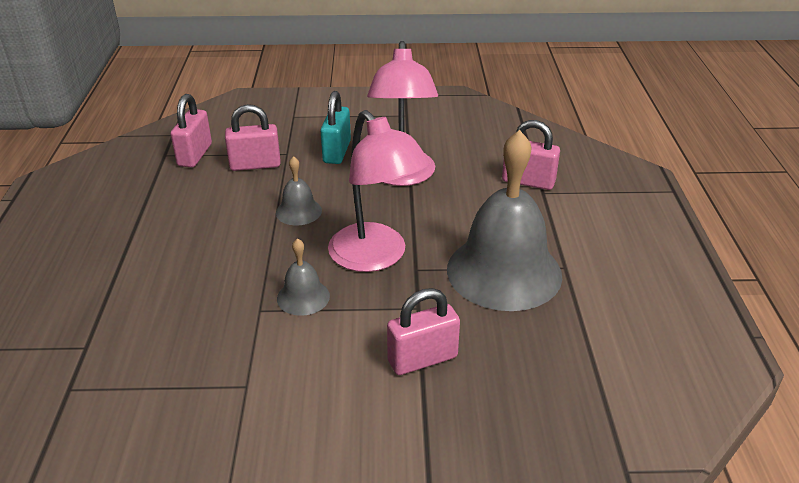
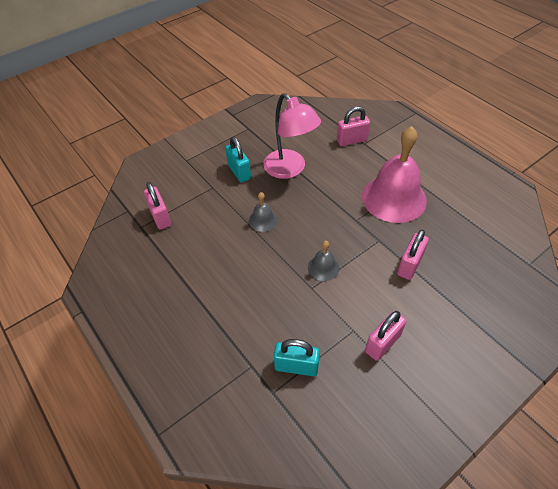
camera: 35 degrees left, 15 degrees up
pink padlock [225,104,281,171] -> pink padlock moved to [365,311,407,361]
pink lamp [328,110,430,272] -> none
grey bell [447,130,562,311] -> pink bell [362,126,427,223]
none -> turquoise padlock [274,339,320,376]

